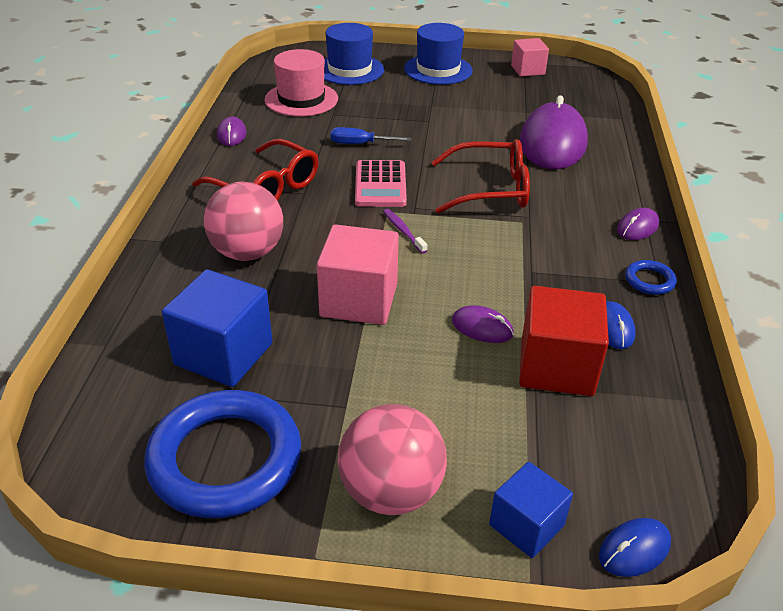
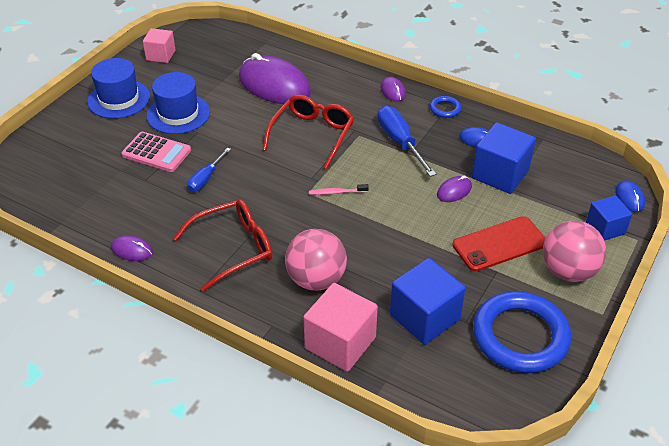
camera: 65 degrees left, 5 degrees up
pink hat [265,49,338,116] -> none
pink cube [317,224,399,325] -> pink cube moved to [303,283,378,372]
blue hat [324,23,384,85] -> blue hat moved to [146,72,210,134]
pink calculator [355,160,407,207] -> pink calculator moved to [121,132,191,172]
purple toothbrush [383,209,427,254] -> pink toothbrush [309,184,369,195]
red cube [519,286,609,396] -> blue cube [472,122,536,194]
none -> blue screwdriver [377,106,436,177]
none -> red phone [452,216,546,272]

